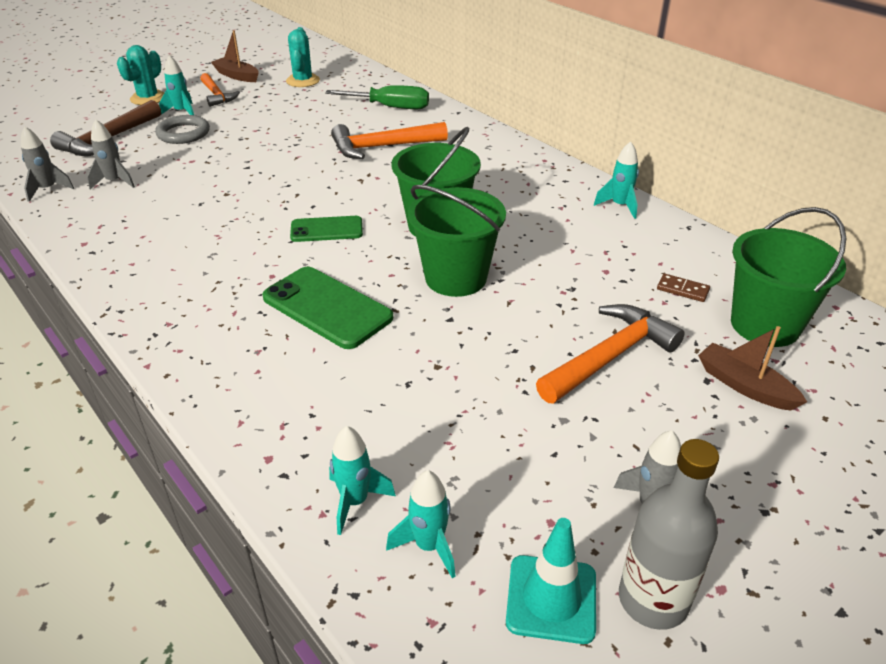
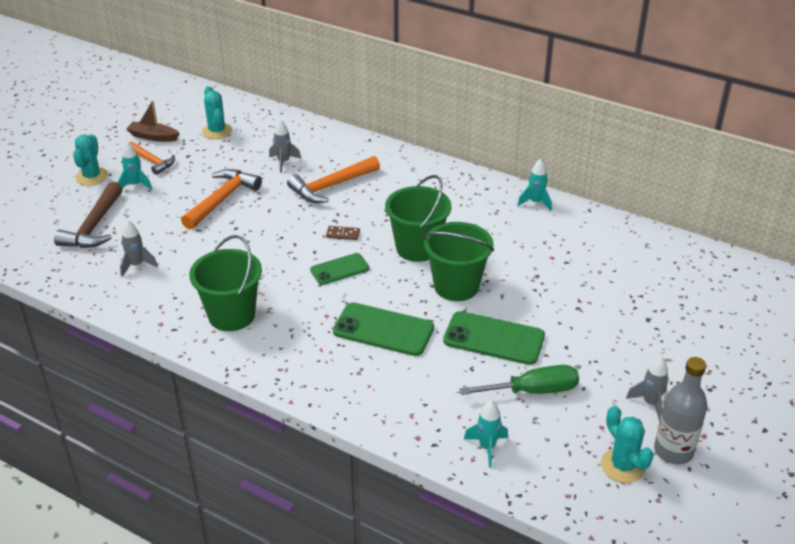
camera: 20 degrees left, 0 degrees up
grey rocket [21,126,74,202] -> grey rocket moved to [269,120,301,173]
grey ring [155,115,210,144] -> none
green screwdriver [325,85,429,109] -> green screwdriver moved to [459,365,579,395]
turquoise rocket [386,470,456,578] -> none
turquoise traffic cone [506,518,596,644] -> turquoise cactus [601,406,654,483]
orange hammer [536,304,685,403] -> orange hammer moved to [181,169,262,229]
brown domino [657,274,710,302] -> brown domino moved to [326,226,360,240]
brown boat [698,326,807,411] -> none
green bucket [731,207,847,347] -> green bucket moved to [189,235,262,331]
none -> green phone [443,311,545,365]

